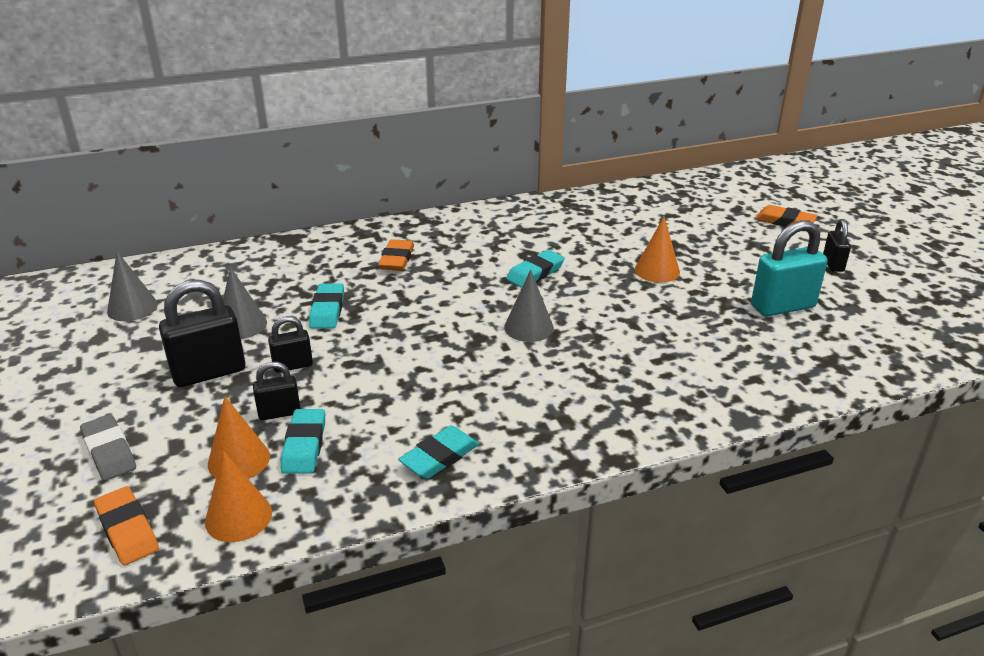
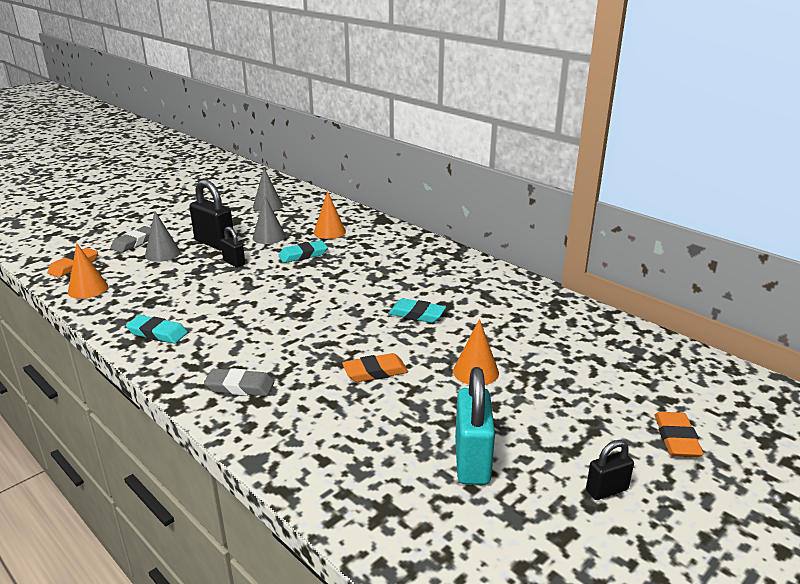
camera: 65 degrees right, 5 degrees down
orange cone [208,396,270,479] -> orange cone moved to [314,191,346,239]
black padlock [253,362,301,420] -> none
turquoise eraser [281,409,325,474] -> none
orange eraser [378,239,414,271] -> orange eraser moved to [342,353,408,382]
grey cone [504,270,554,342] -> grey cone moved to [145,211,181,262]
turquoise padlock [751,220,828,317] -> turquoise padlock turned 45 degrees clockwise [455,367,495,485]
none -> grey eraser [204,368,274,396]

